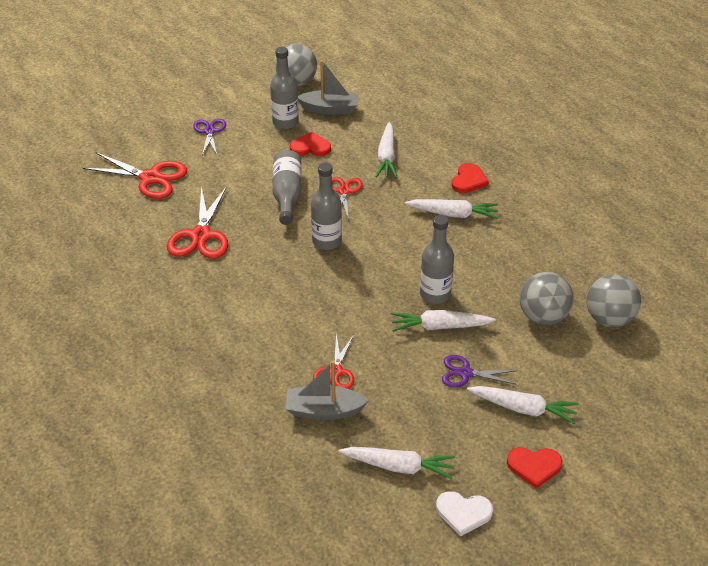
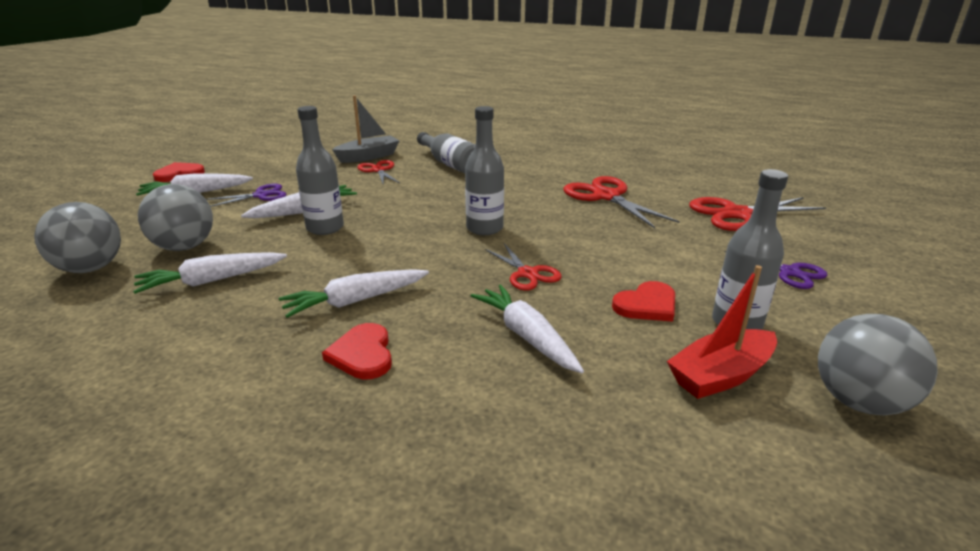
camera: 145 degrees right, 15 degrees down
grey bottle [272,150,302,225] -> grey bottle moved to [417,132,476,174]
grey boat [298,60,359,114] -> red boat [667,265,777,399]
white carrot [339,447,455,479] -> white carrot moved to [133,252,287,294]
white heart [436,491,493,537] -> none

